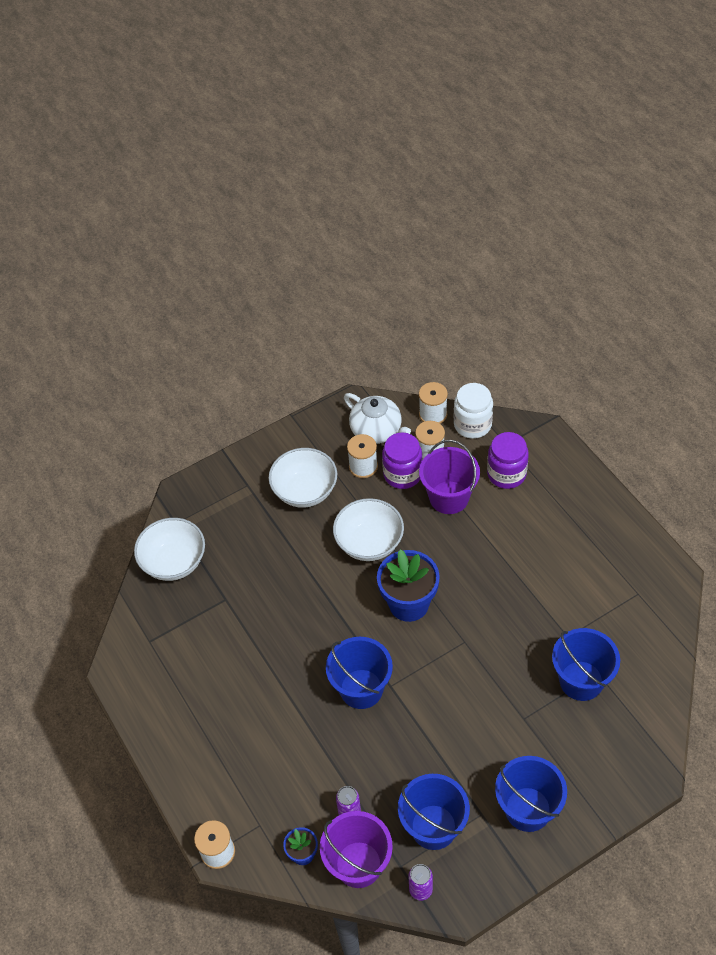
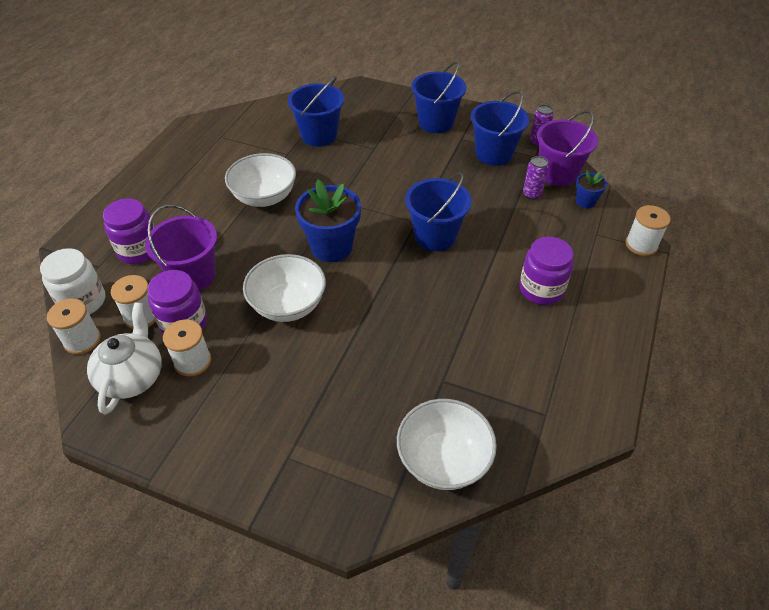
camera: 130 degrees left, 5 degrees down
white bowl [269,448,337,508] -> white bowl moved to [225,153,296,207]
none -> purple jar [519,237,573,305]

